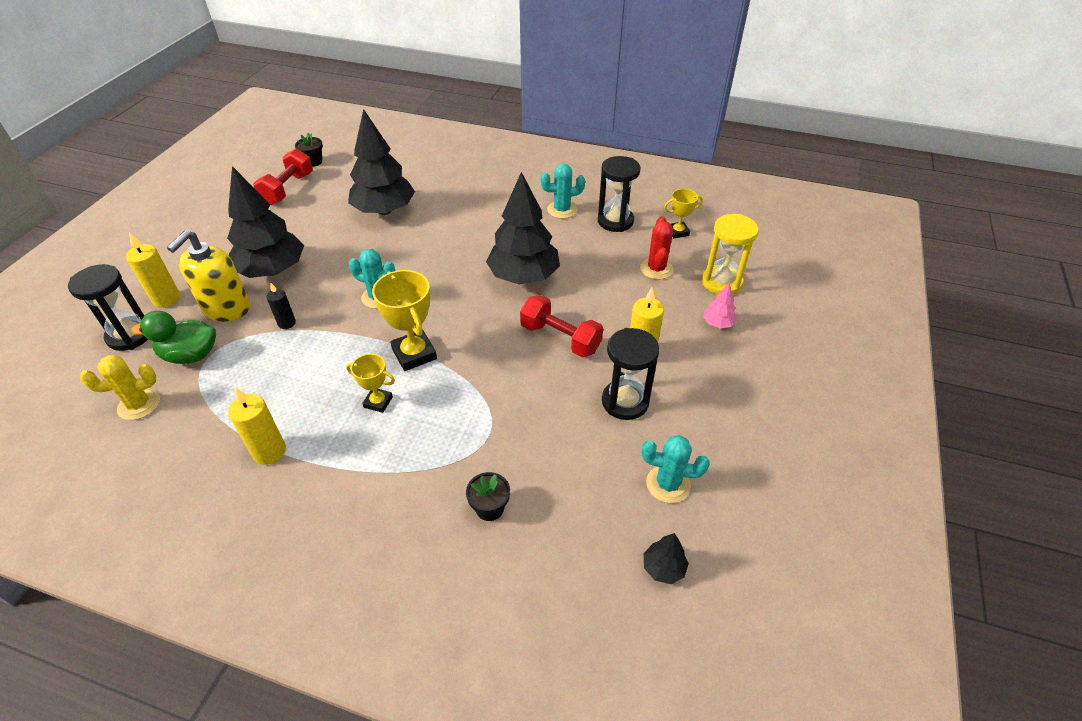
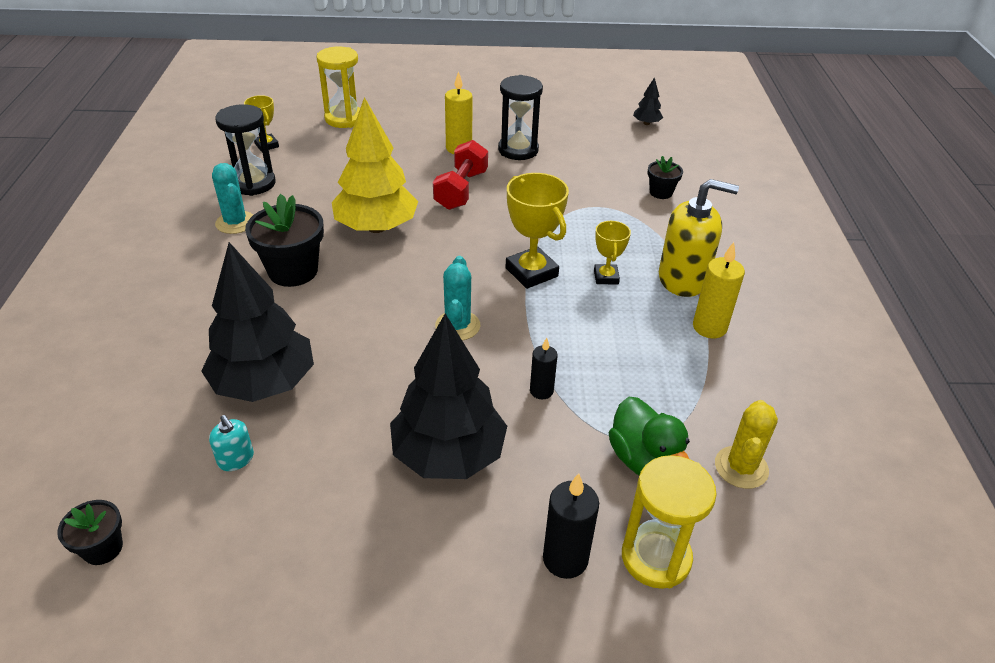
camera: 110 degrees left, 5 degrees down
black hourglass [68,264,148,351] -> yellow hourglass [622,455,717,589]
yellow cactus [80,355,160,420] -> yellow cactus turned 60 degrees clockwise [715,400,778,489]
yellow candle [126,232,180,308] -> black candle [543,473,599,579]
yellow soap dispenser [167,230,250,322] -> yellow soap dispenser moved to [659,179,739,297]
red dumbbell [253,149,313,205] -> none
yellow trophy [372,270,437,371] -> yellow trophy turned 75 degrees counterclockwise [506,173,569,289]
black tree [486,172,560,285] -> yellow tree [332,97,418,233]
red cactus [640,216,673,280] -> none
turquoise cactus [642,435,710,503] -> none
pink tree [703,283,737,329] -> none
none -> turquoise soap dispenser [209,415,254,471]
none -> black flower pot [245,194,324,287]

